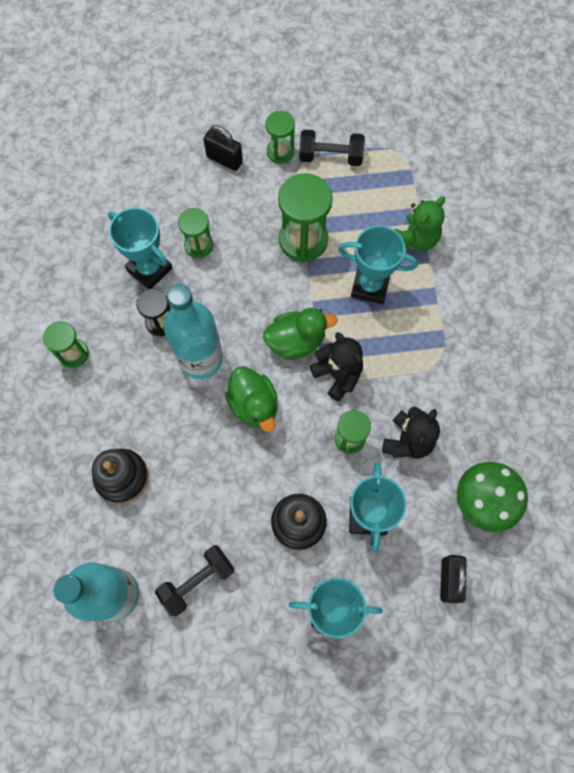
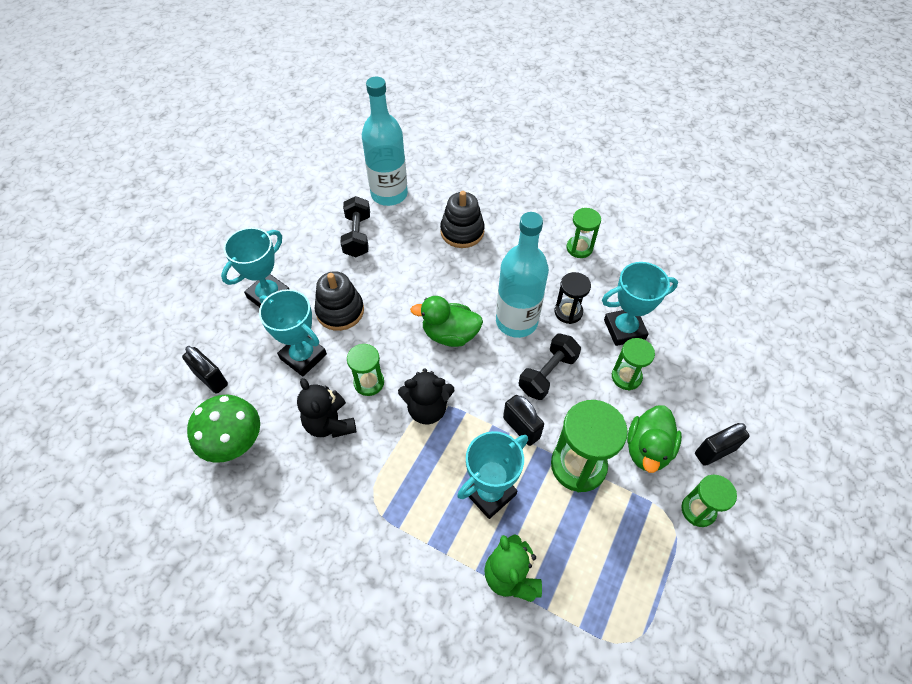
camera: 125 degrees right, 15 degrees down
green duck [263,308,337,360] -> green duck moved to [627,406,682,473]
black dumbbell [299,130,365,166] -> black dumbbell moved to [519,334,581,400]
none -> black padlock [503,395,544,446]

